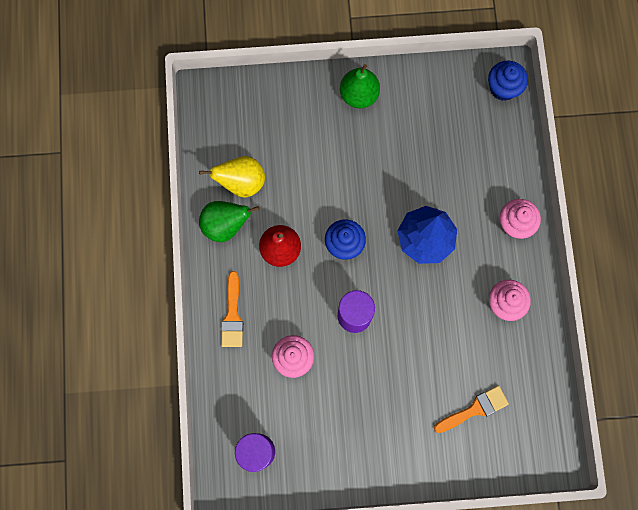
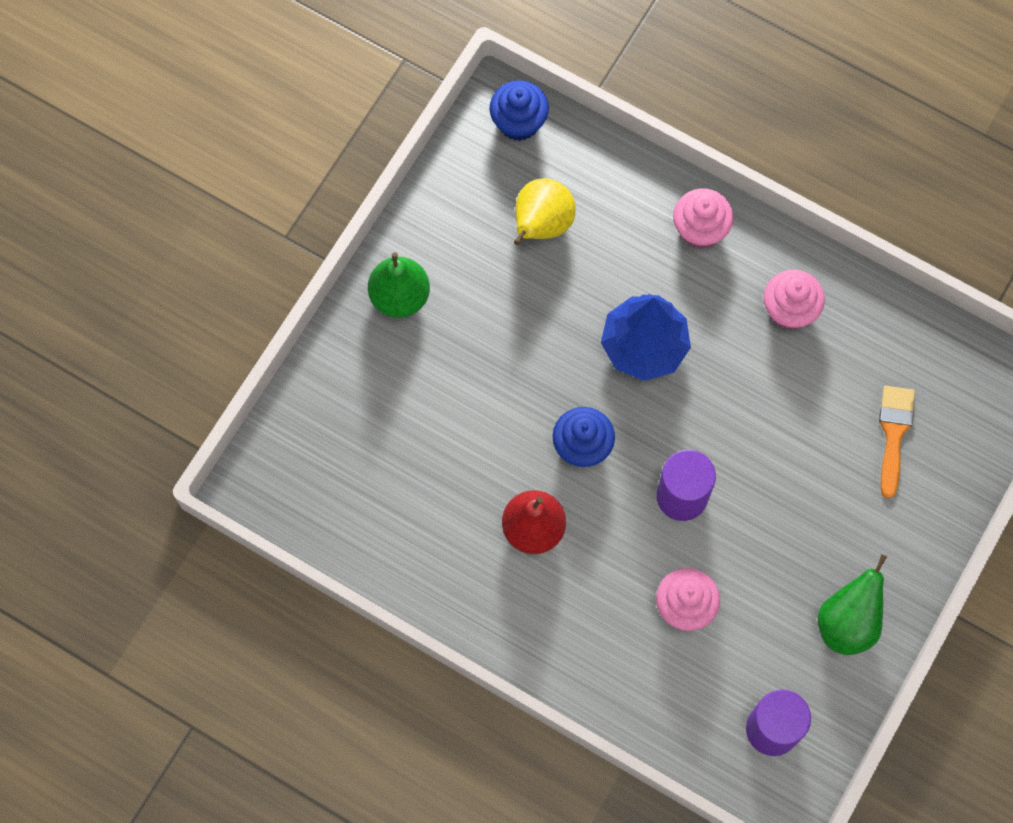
camera: 55 degrees left, 5 degrees down
yellow pear [199,156,265,198] -> yellow pear moved to [514,178,576,245]
green pear [199,201,260,242] -> green pear moved to [818,554,887,655]
orange brush [221,271,243,347] -> none

